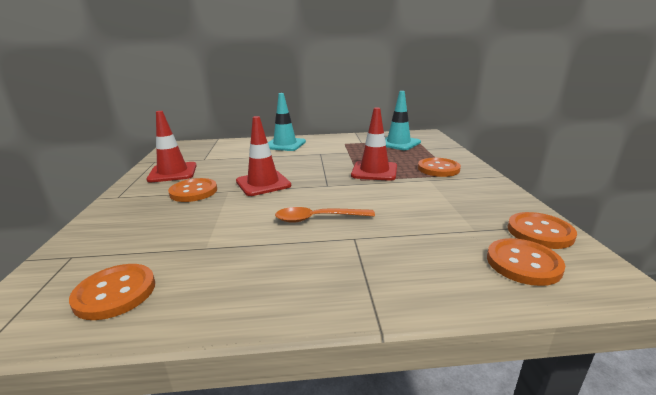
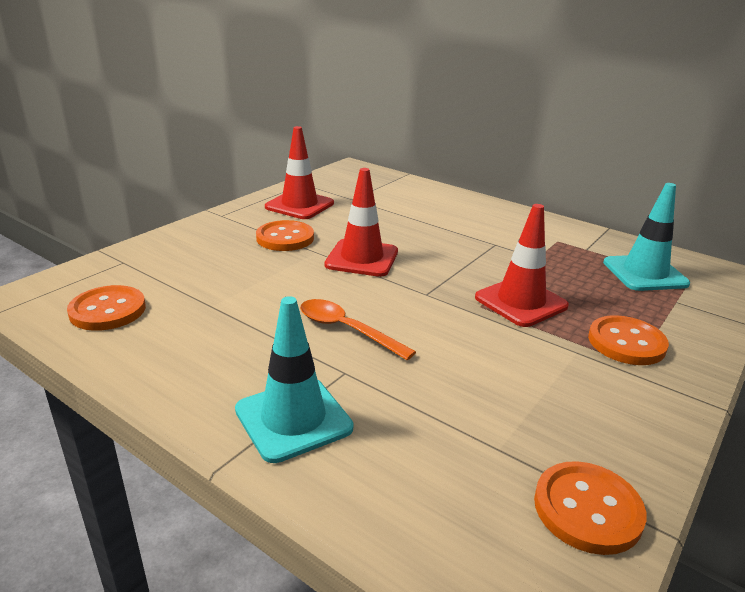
camera: 40 degrees right, 5 degrees up
turquoise traffic cone [268,93,306,151] -> turquoise traffic cone moved to [235,296,354,463]
orange button [487,238,565,286] -> none

